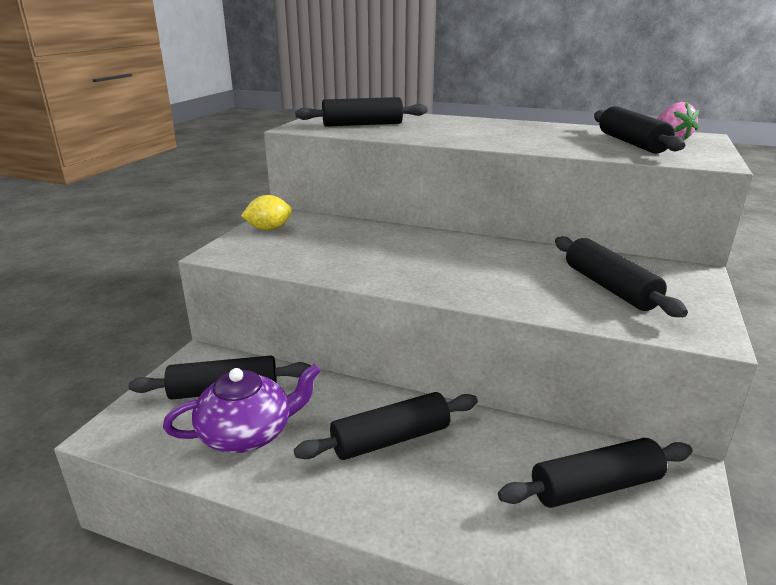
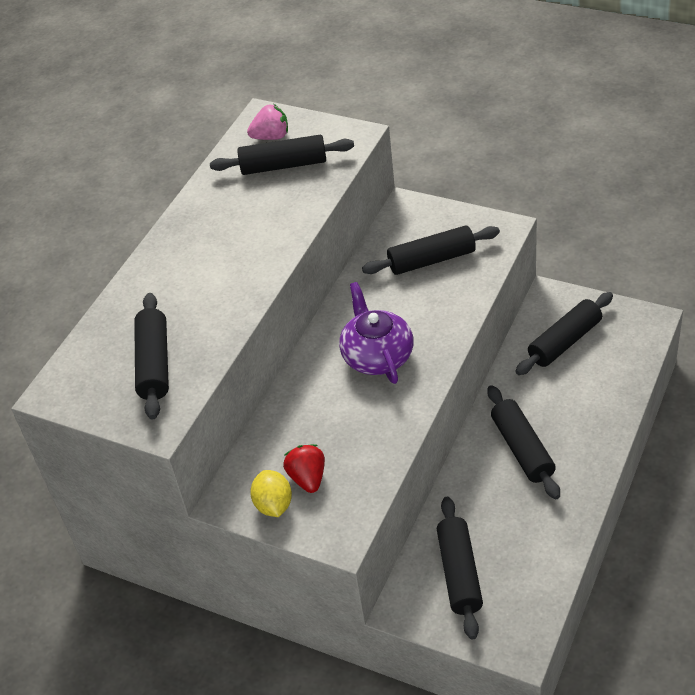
camera: 80 degrees left, 20 degrees up
purple teapot [163,364,321,453] -> purple teapot moved to [339,282,414,384]
black rolling pin [498,438,692,508] -> black rolling pin turned 60 degrees clockwise [515,292,613,375]
none -> red strawberry [283,444,325,493]

